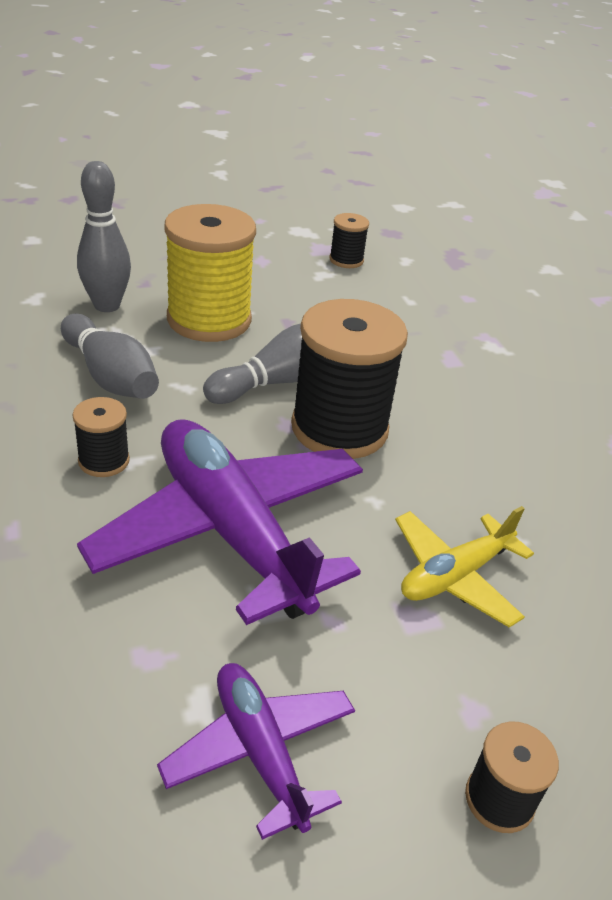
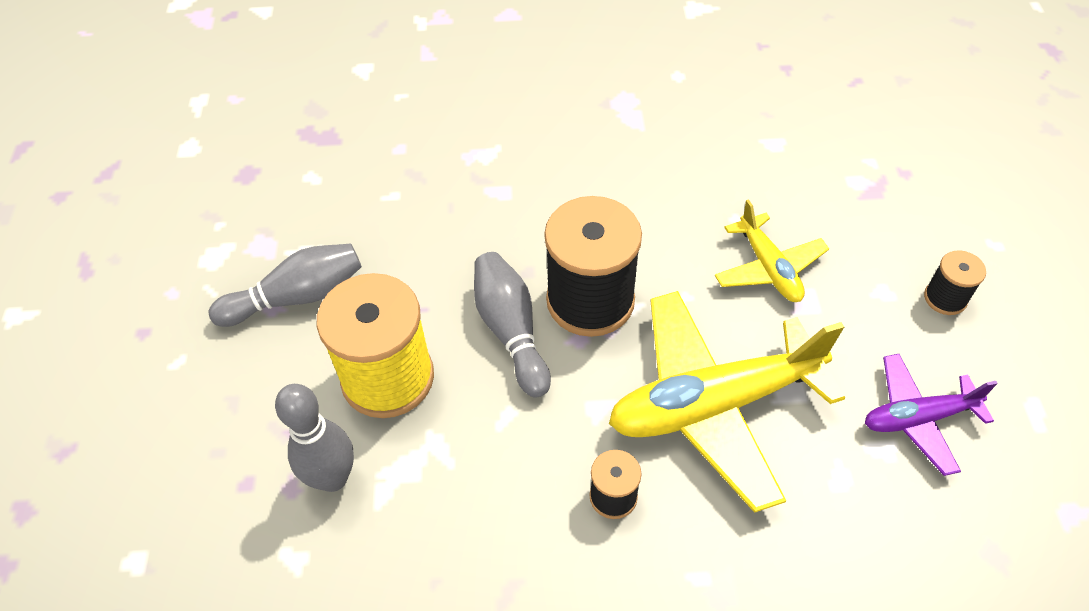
camera: 70 degrees left, 15 degrees up
grey bowling pin [61,314,159,399] -> grey bowling pin moved to [208,244,362,327]
purple plane [77,419,363,625] -> yellow plane [609,291,845,513]
black spool [329,213,369,268] -> none

